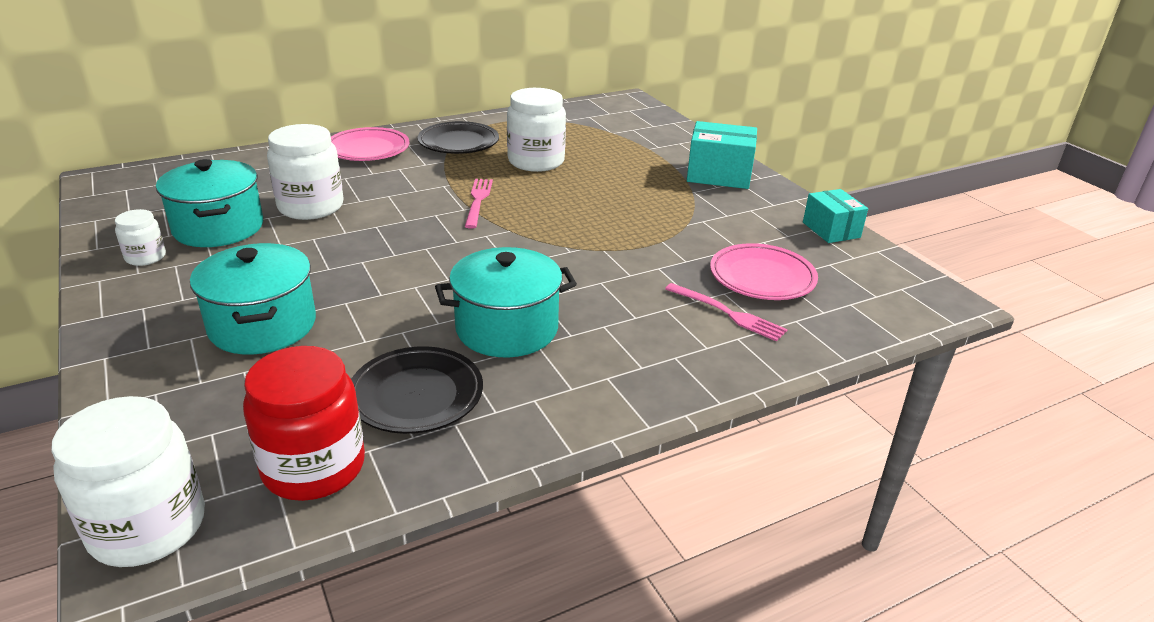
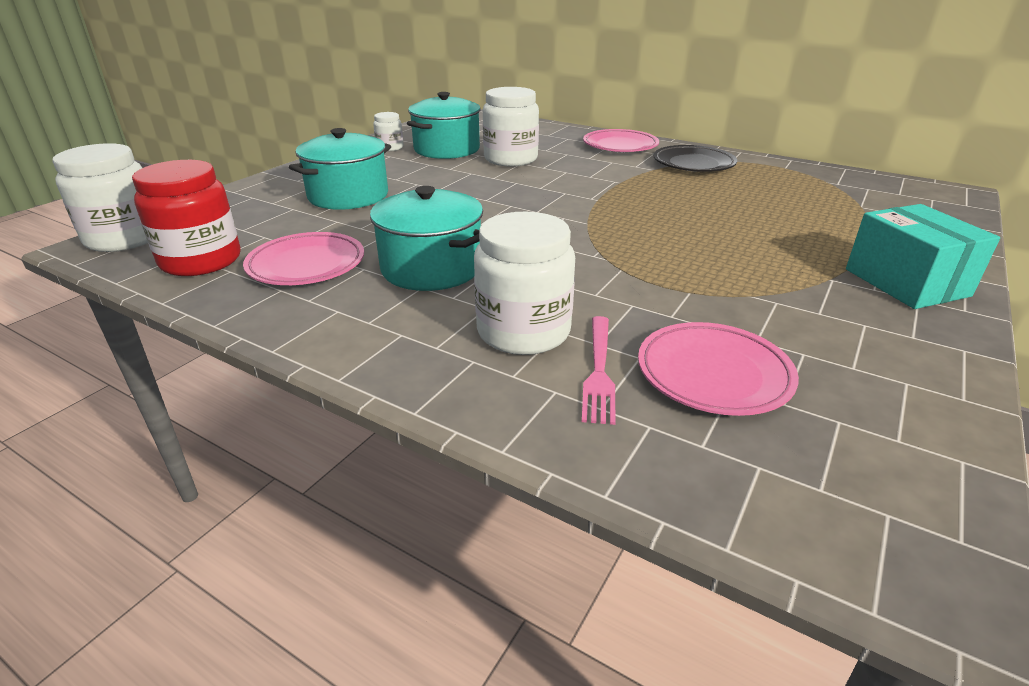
camera: 60 degrees right, 0 degrees up
black plate [351,346,483,434] -> pink plate [243,232,364,285]
pink fork [465,179,493,229] -> none
white jar [507,88,566,172] -> white jar moved to [474,212,575,355]
turquoise box [803,189,868,243] -> none

